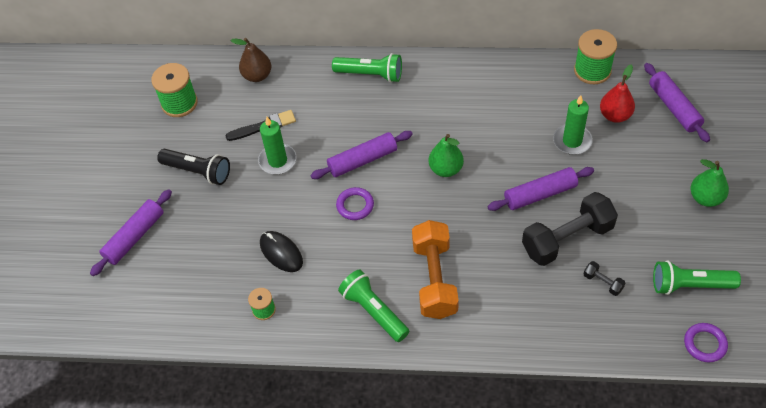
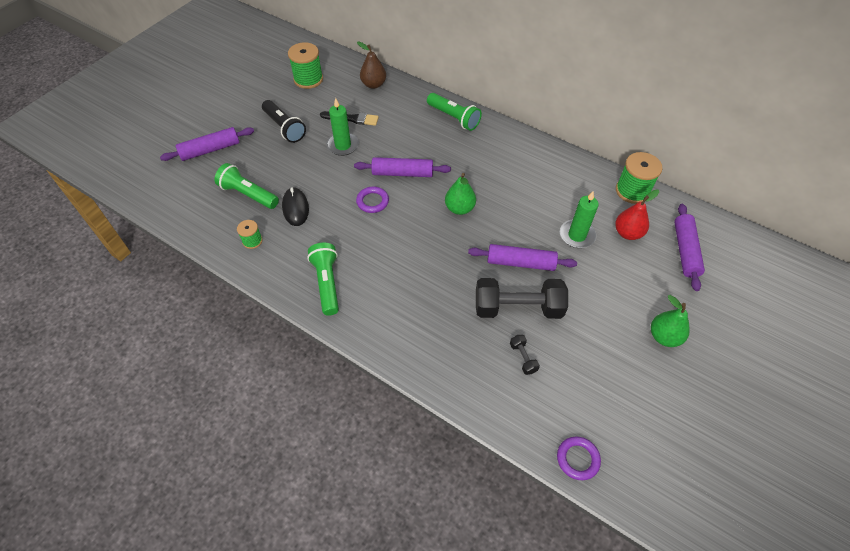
camera: 25 degrees right, 0 degrees up
orange dumbbell [412,220,459,319] -> none
green flashlight [653,260,741,295] -> green flashlight moved to [215,163,279,209]

